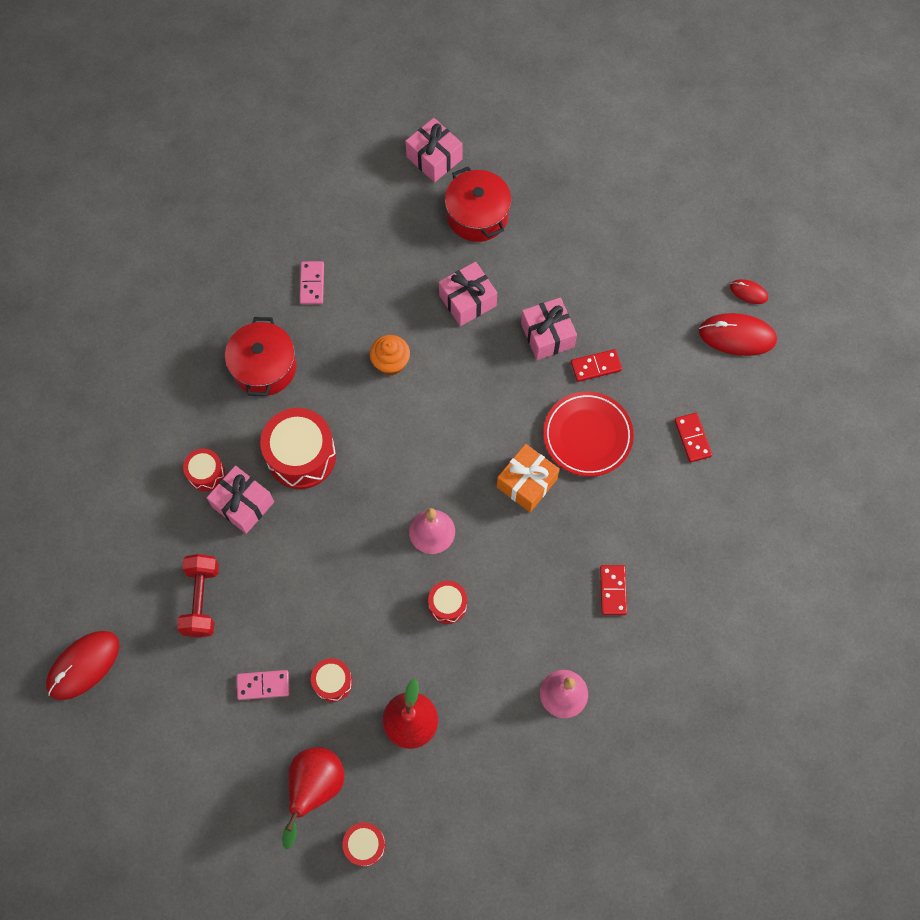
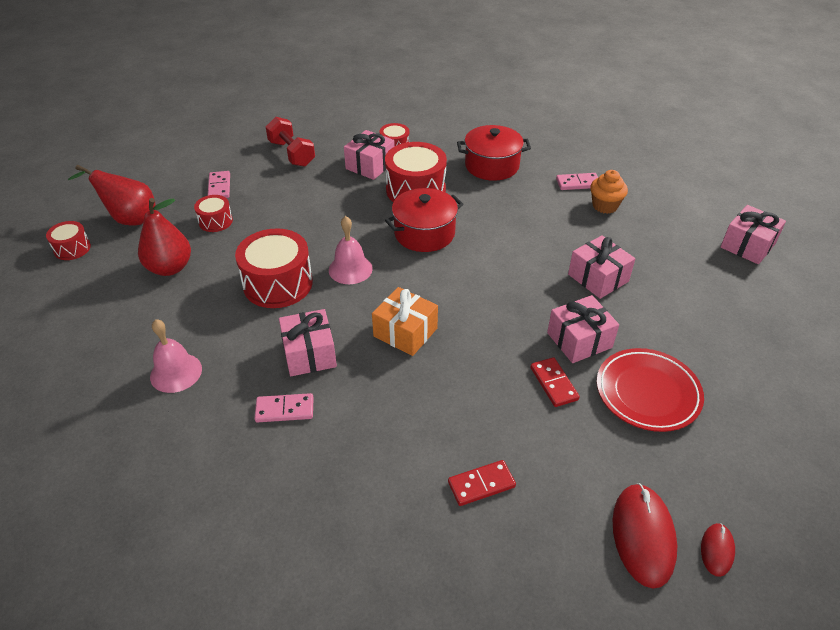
camera: 85 degrees right, 25 degrees down
red mouse [46,631,119,700] -> none
red dumbbell [177,554,219,637] -> red dumbbell turned 60 degrees clockwise [266,117,315,167]
orange cupcake [370,335,410,376] -> orange cupcake moved to [590,170,628,214]
red drum [428,581,467,624] -> red drum [235,229,313,308], size x1.88
red pot [445,167,511,242] -> red pot moved to [385,188,463,252]
red plate [543,392,634,477] -> red plate moved to [596,348,704,432]
red domino [600,565,627,615] -> pink domino [254,393,314,423]
none -> pink gift [279,309,337,376]

